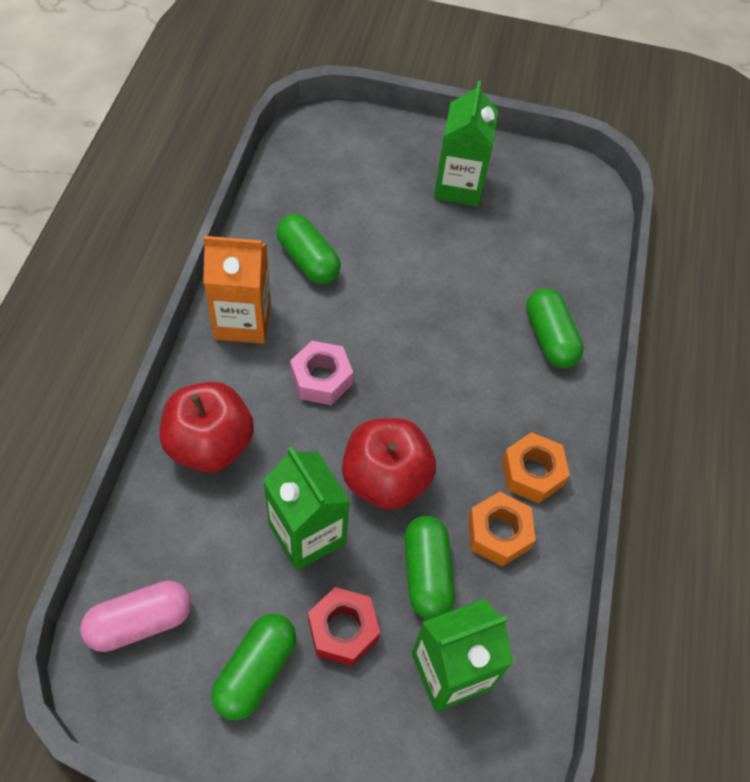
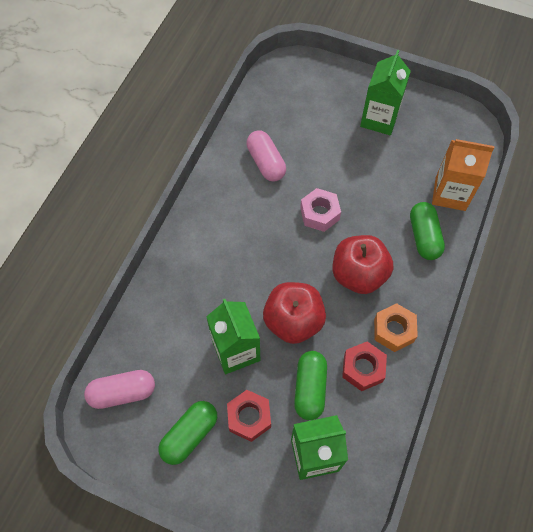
camera: 15 degrees right, 5 degrees up
red apple [160,382,254,472] -> red apple moved to [332,235,393,294]
orange carton [203,236,271,344] -> orange carton moved to [432,139,495,211]
green capsule [277,214,341,284] -> pink capsule [246,131,286,182]
pink nut [290,341,353,405] -> pink nut moved to [300,188,341,232]
orange nut [468,492,536,567] -> red nut [342,341,387,391]

